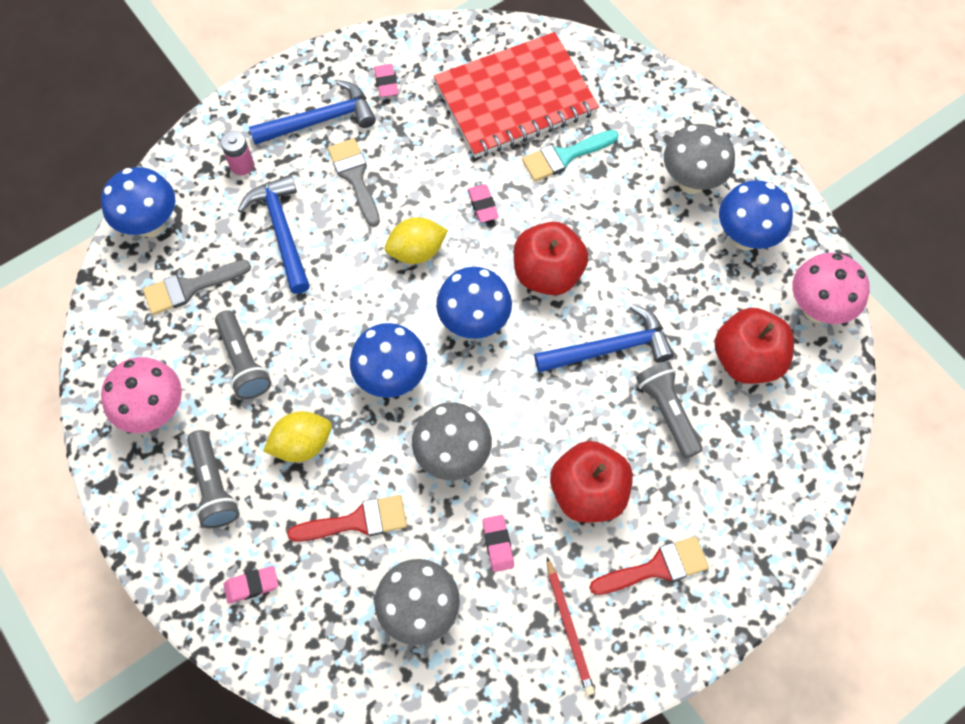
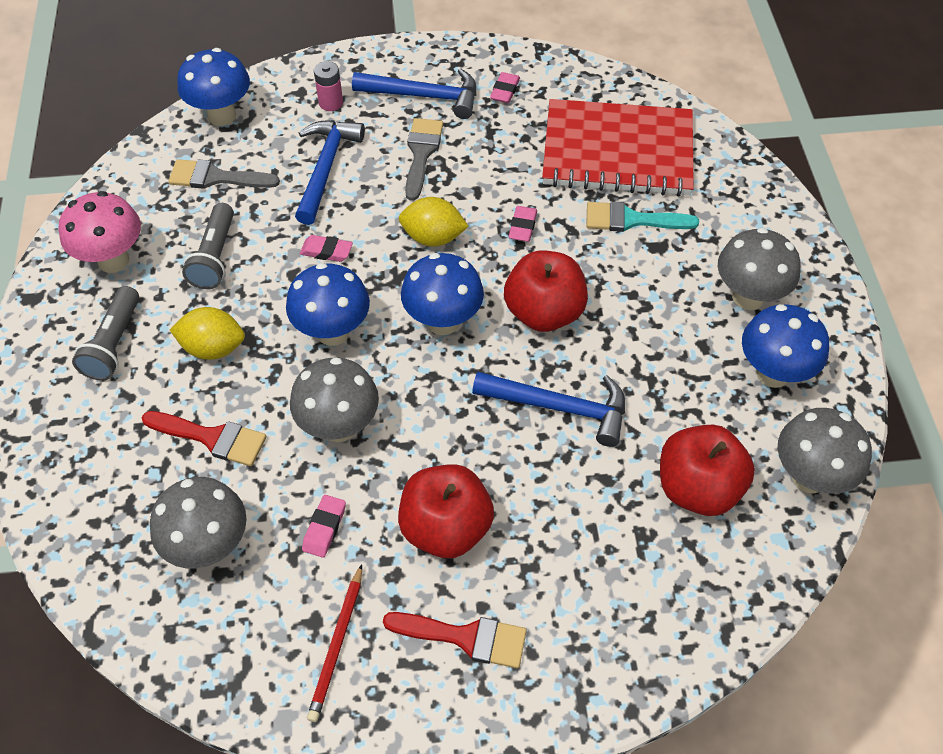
camera: 30 degrees right, 10 degrees down
pink eraser [224,566,278,604] -> pink eraser moved to [300,235,353,262]
grey flashlight [636,361,703,458] -> none
pink mushroom [792,253,869,324] -> grey mushroom [778,408,872,494]

